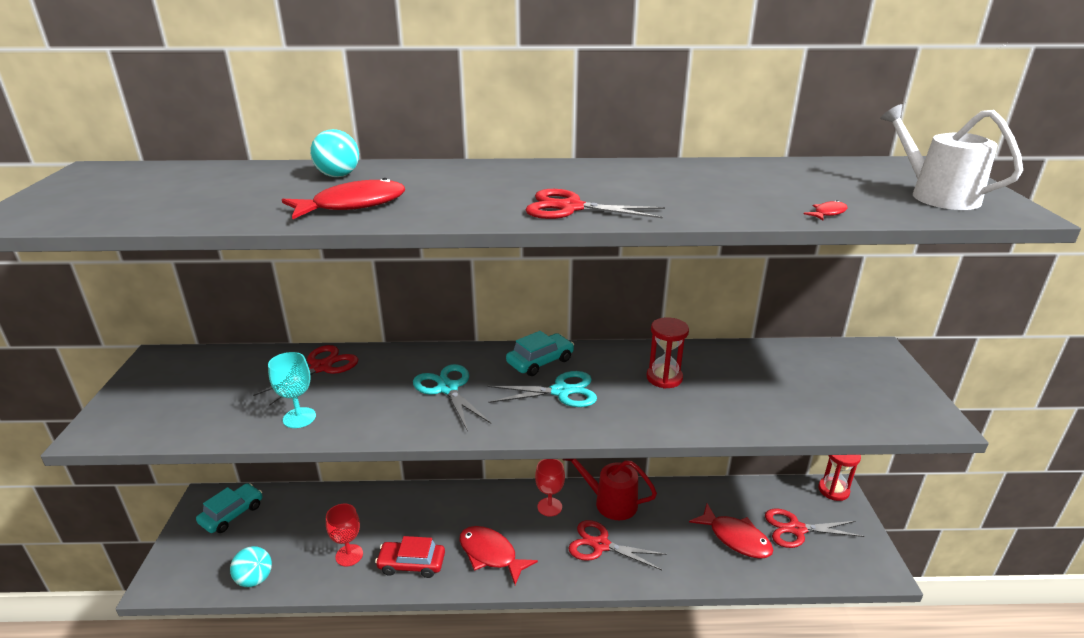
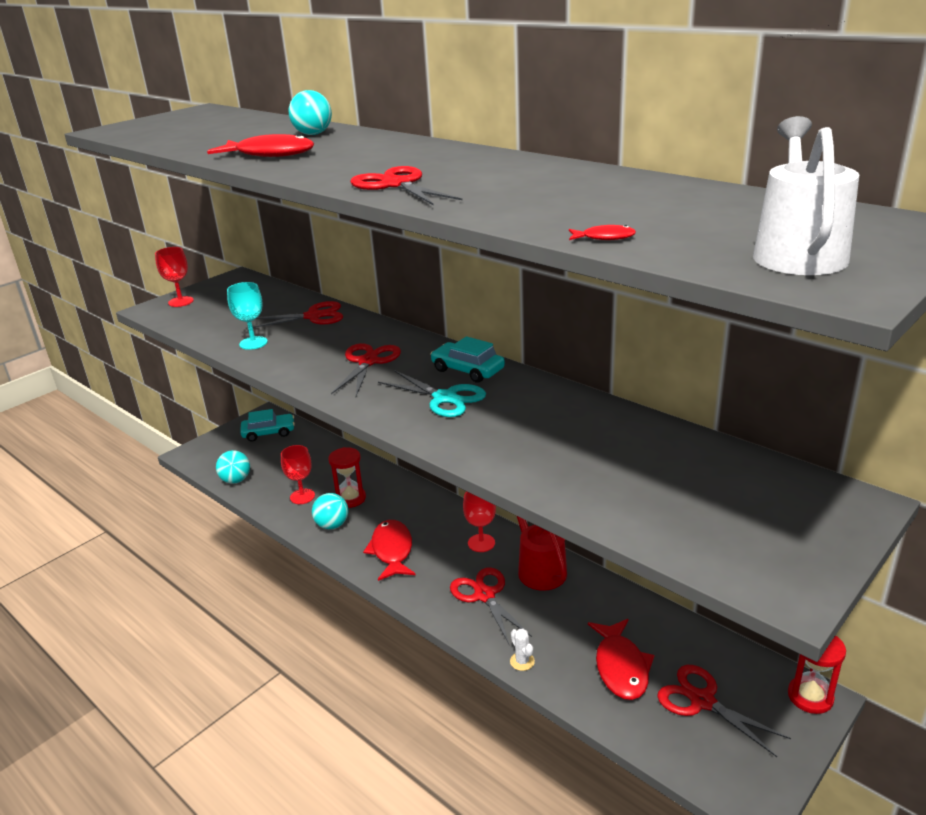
camera: 45 degrees right, 0 degrees up
red car [375,536,445,578] -> turquoise ball [312,493,348,529]
turquoise scissors [413,364,491,429] -> red scissors [331,343,401,396]
turquoise car [506,331,574,376] -> turquoise car turned 150 degrees counterclockwise [430,336,505,383]
red hourglass [646,317,689,389] -> red hourglass moved to [328,447,366,508]
none -> red goblet [155,247,194,307]
none -> white cactus [510,628,535,671]

